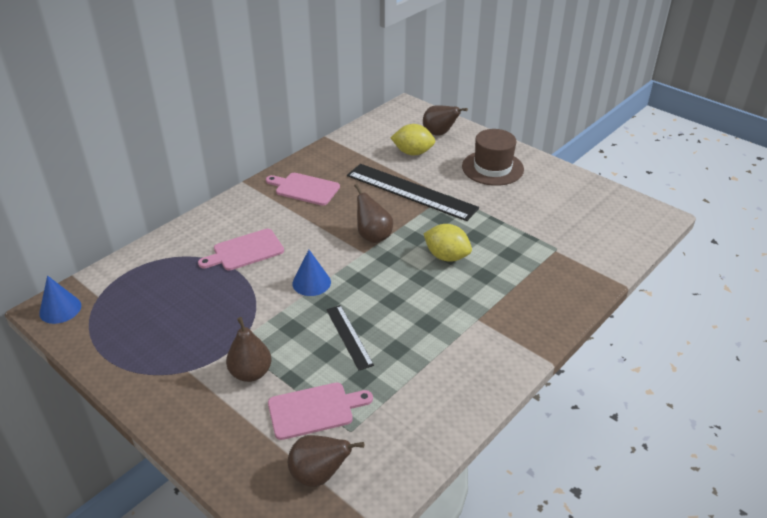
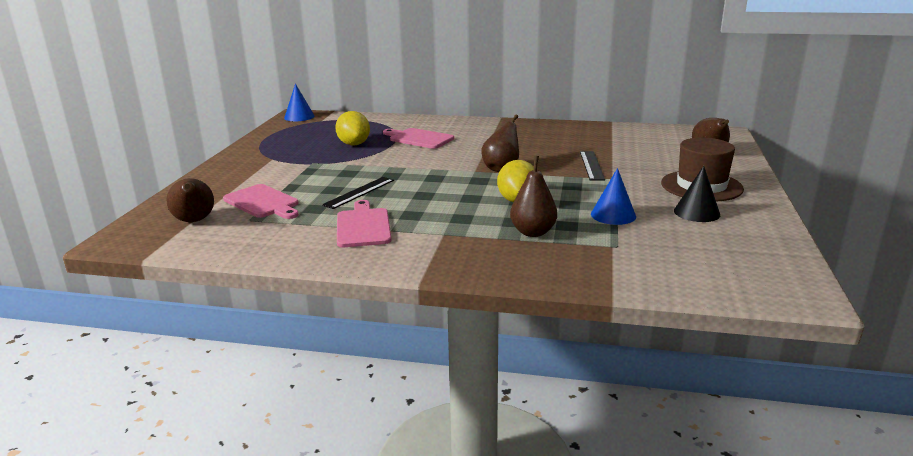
camera: 60 degrees right, 15 degrees down
brown pear [226,317,271,382] -> brown pear moved to [510,156,558,237]
pink cutting board [266,173,340,206] -> pink cutting board moved to [337,200,391,247]
blue cone [292,250,331,296] -> blue cone moved to [591,168,636,225]
black ruler [347,164,479,221] -> black ruler [580,151,605,181], size x0.52
yellow lemon [391,124,435,155] -> yellow lemon moved to [335,111,370,145]
none -> black cone [674,166,720,222]

